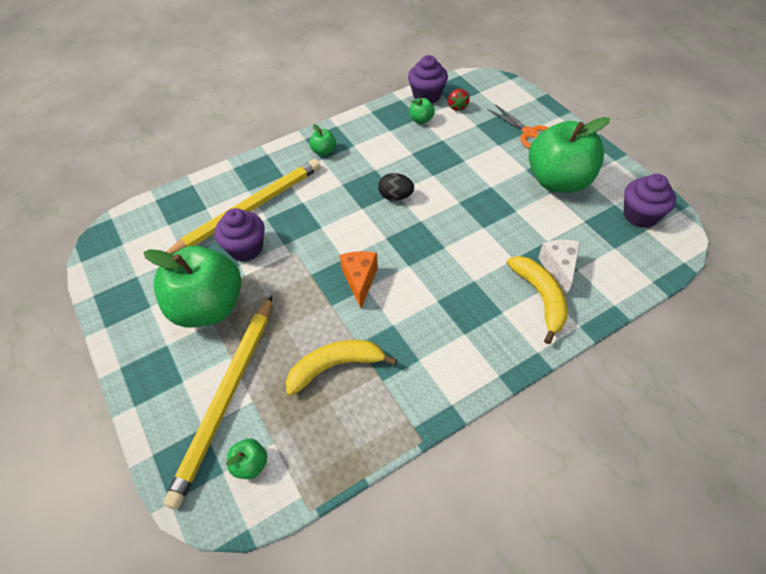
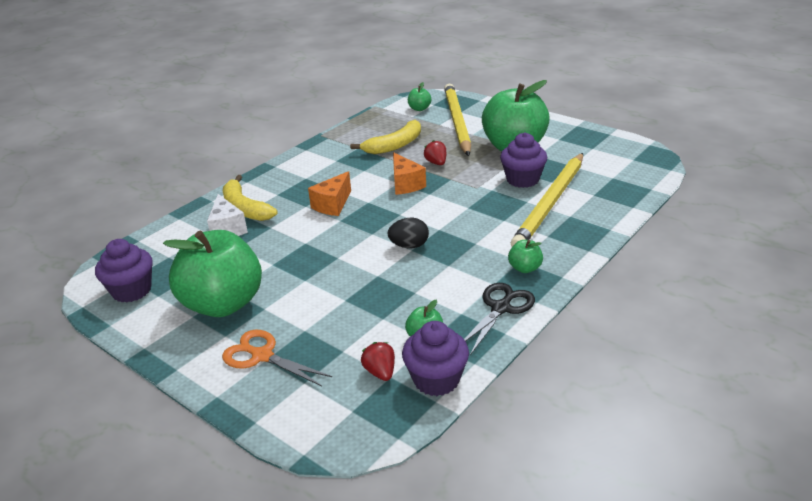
camera: 160 degrees right, 20 degrees down
none -> orange cheese [308,171,351,216]
none -> red strawberry [424,140,446,165]
none -> black scissors [464,283,535,355]

